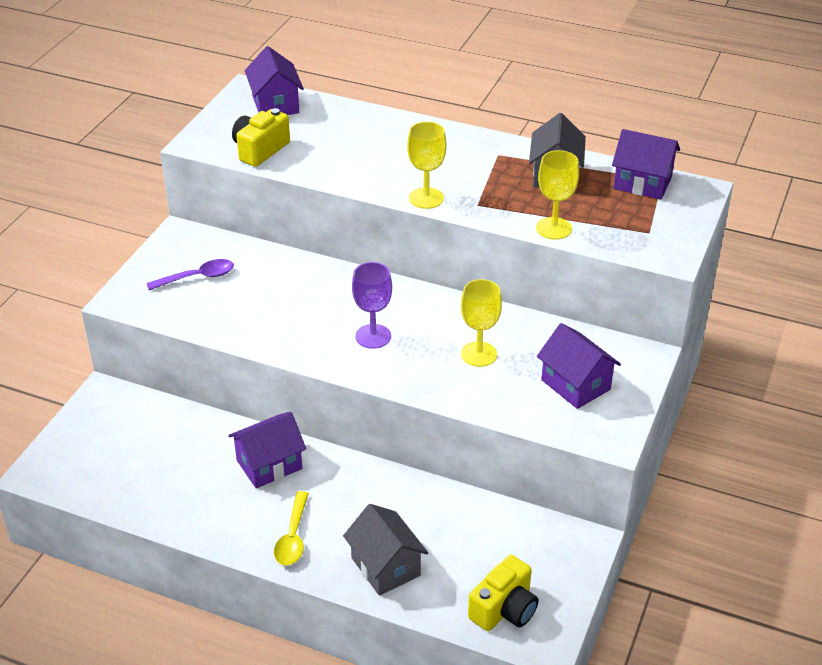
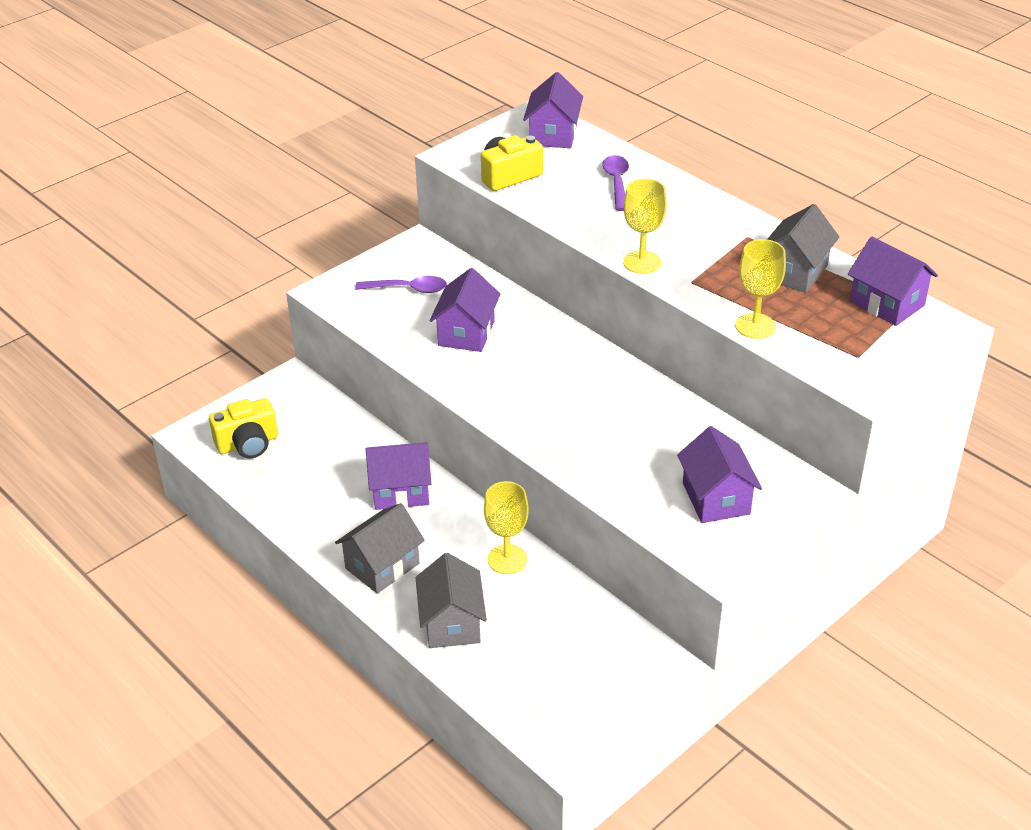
camera: 25 degrees right, 0 degrees up
yellow spoon [274,491,309,565] -> grey house [335,503,425,594]
purple goblet [352,262,392,349] -> none
yellow goblet [461,279,502,367] -> yellow goblet moved to [484,481,529,574]
yellow camera [468,555,539,631] -> yellow camera moved to [209,398,278,458]
none -> purple house [430,268,500,352]
none -> purple spoon [602,155,629,211]

